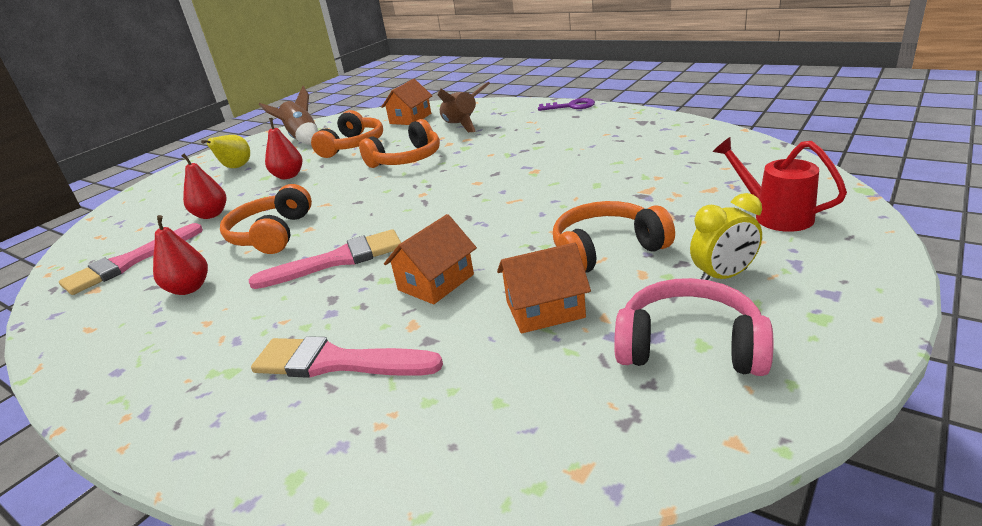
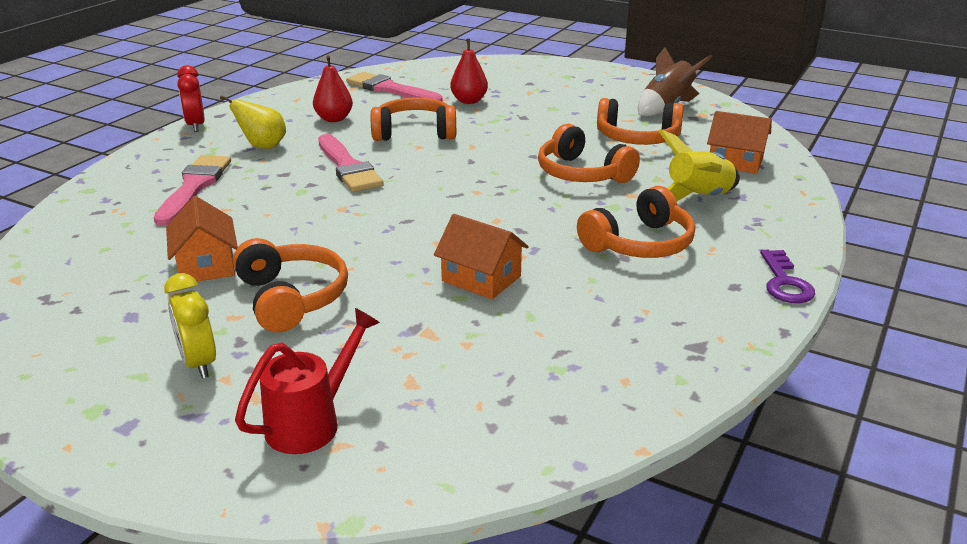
camera: 80 degrees right, 0 degrees up
yellow pear [201,135,250,168] -> yellow pear moved to [220,95,286,149]
red pear [265,118,302,179] -> none
orange house [384,214,477,304] -> orange house moved to [434,214,529,299]
brown rocket [437,81,490,132] -> yellow rocket [659,129,740,201]
pink headphones [614,278,773,376] -> none
none -> red clock [177,65,205,132]
none -> orange headphones [577,186,695,258]

